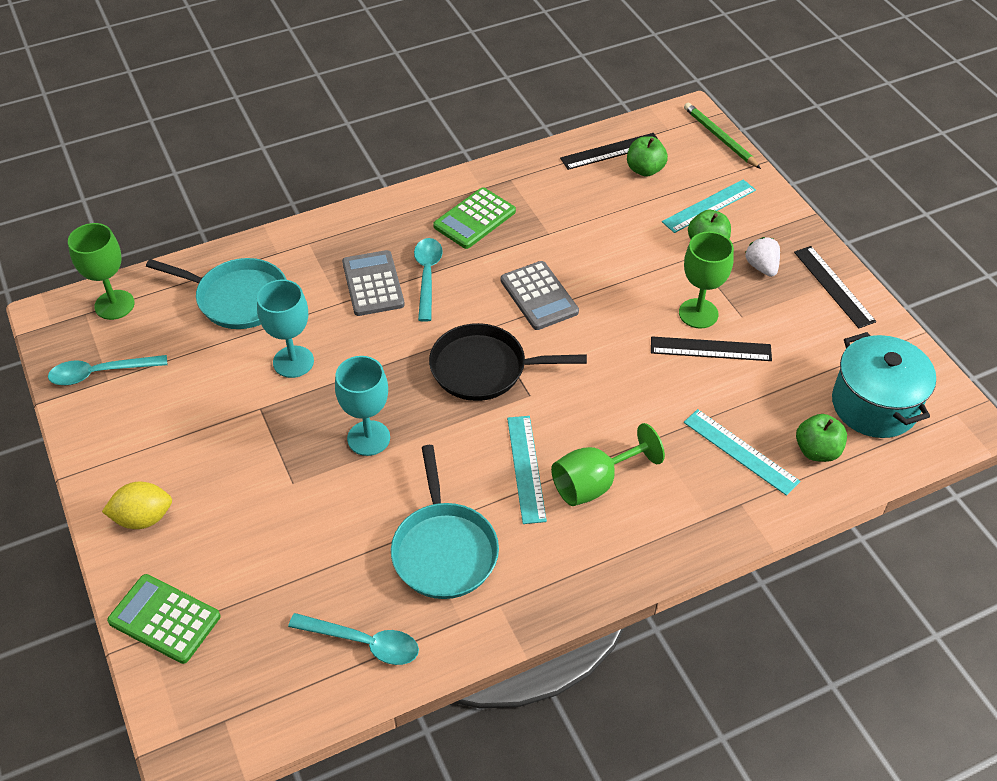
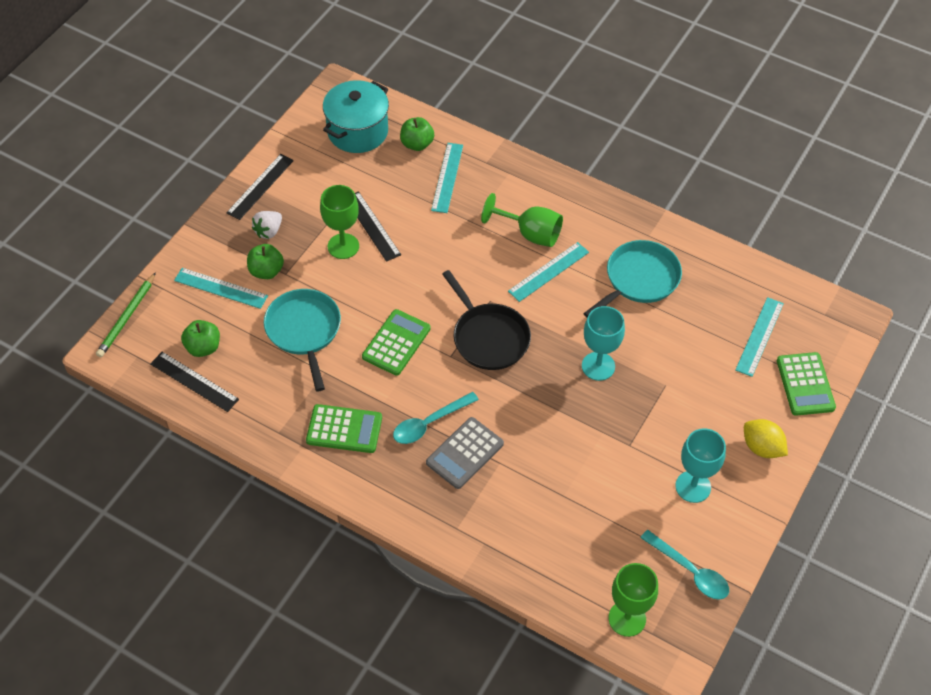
camera: 125 degrees left, 5 degrees up
turquoise pan [146,258,287,329] -> turquoise pan moved to [264,289,341,391]
turquoise goblet [257,279,314,378] -> turquoise goblet moved to [675,428,726,503]
turquoise spoon [288,613,419,665] -> none
grey calculator [501,261,579,330] -> green calculator [362,309,431,376]
none -> turquoise ruler [735,297,784,377]

